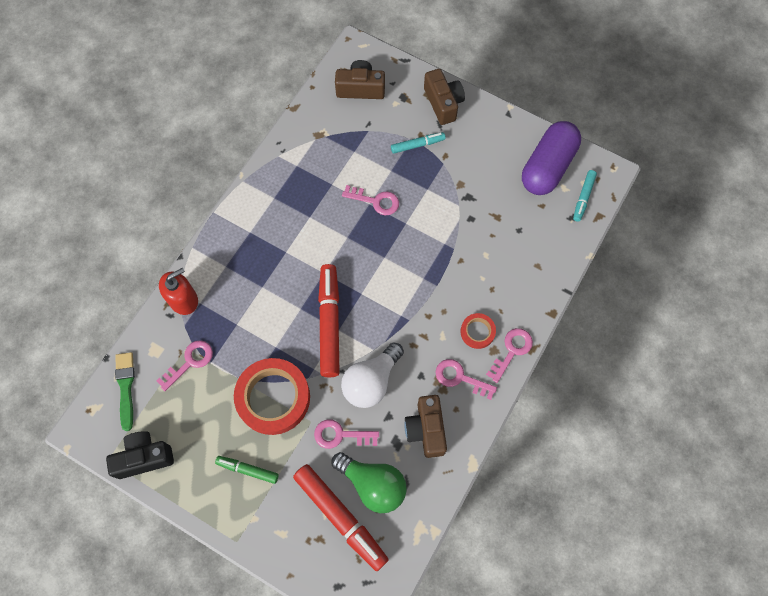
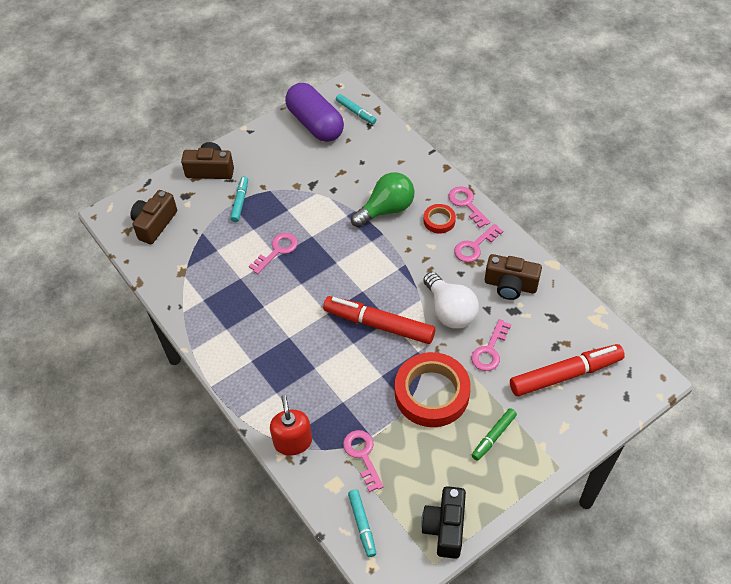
camera: 65 degrees left, 15 degrees down
green brush [115,352,135,431] -> turquoise marker [348,490,376,557]
green light bulb [332,452,407,513] -> green light bulb moved to [351,172,414,228]

